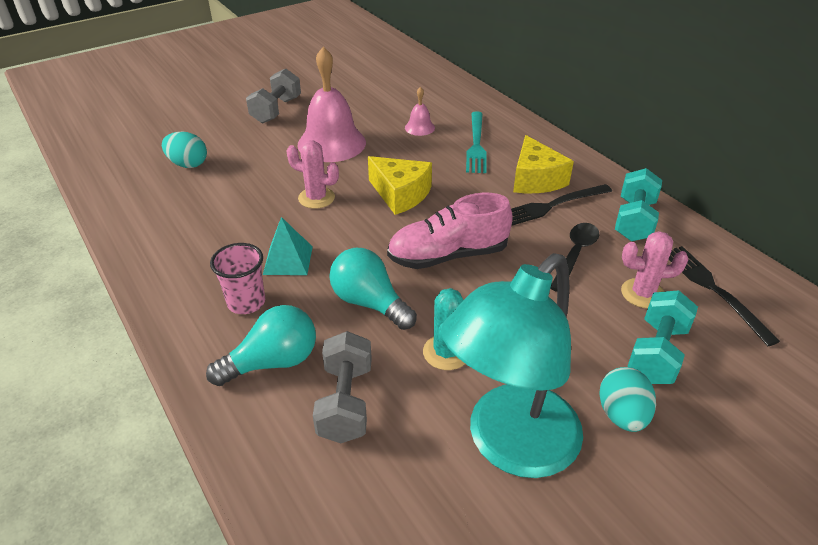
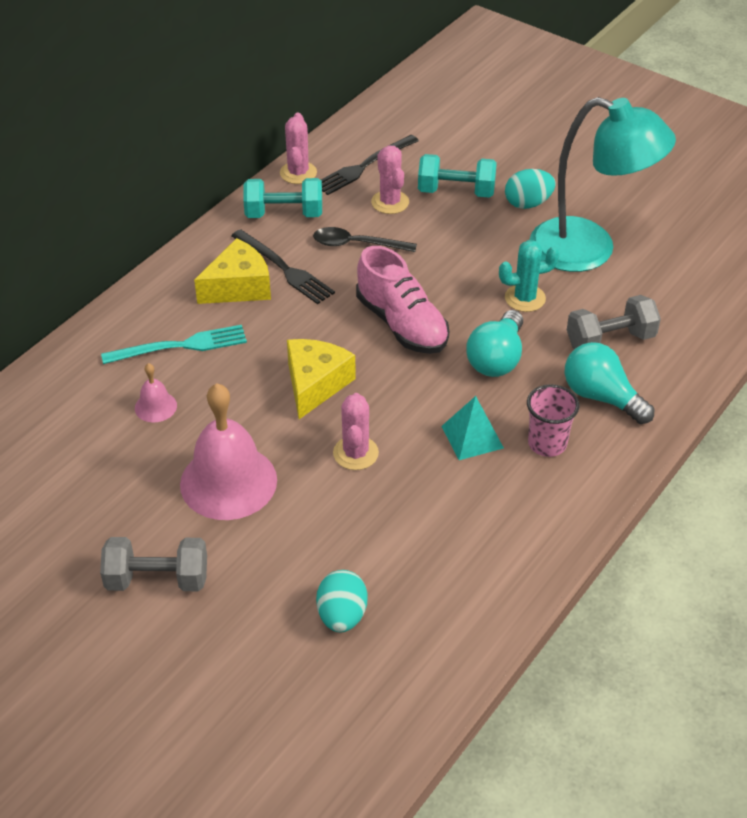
camera: 110 degrees left, 5 degrees up
none -> pink cactus [280,113,317,184]

